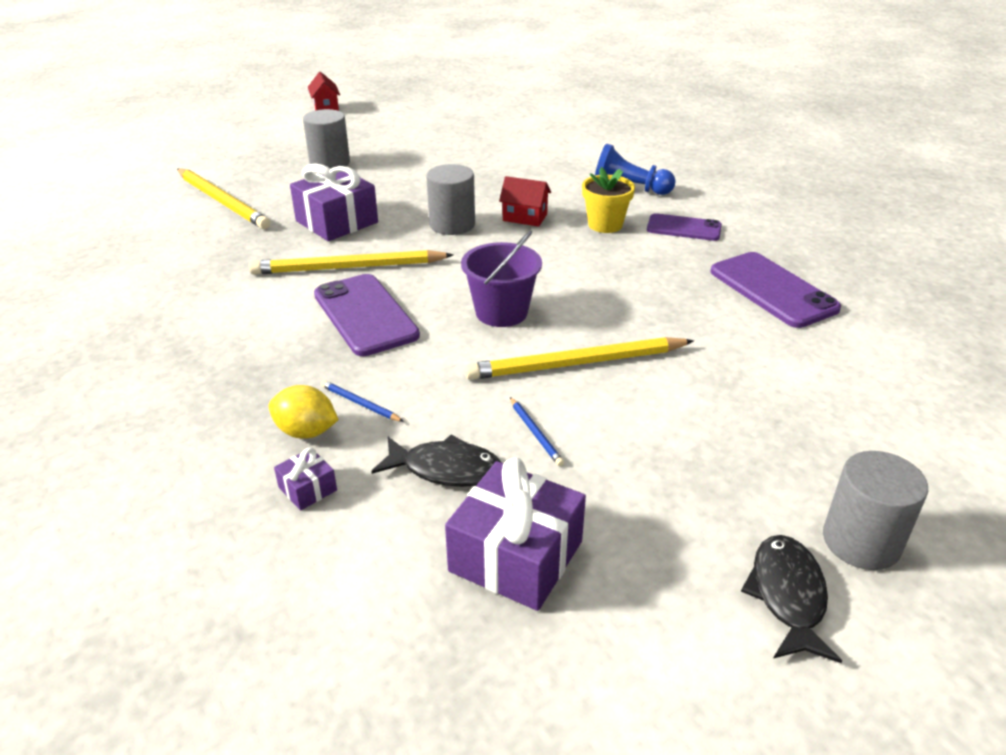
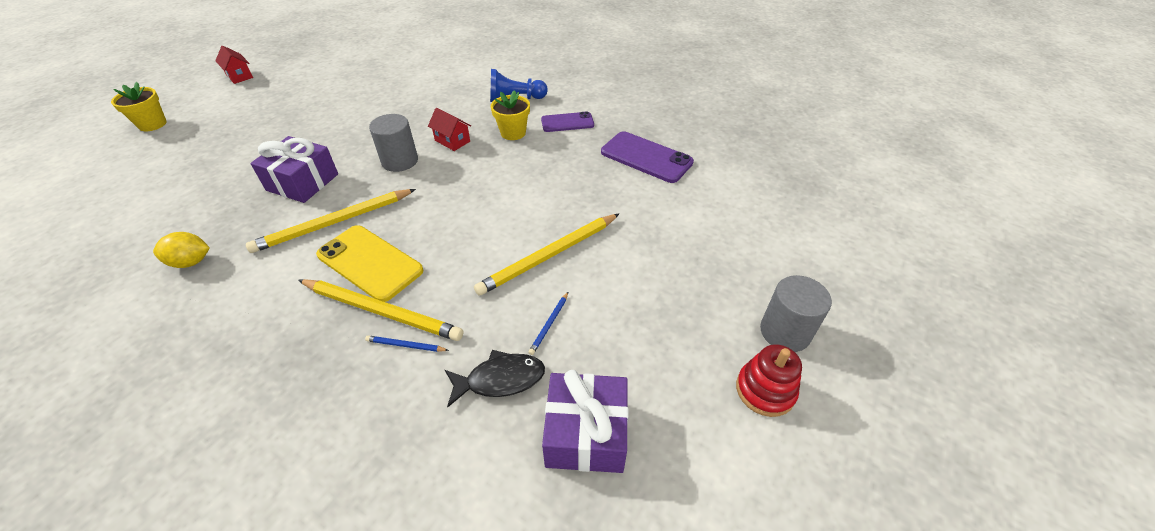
camera: 25 degrees left, 10 degrees up
yellow pencil [177,168,270,229] -> yellow pencil moved to [298,279,463,341]
yellow lemon [268,385,339,438] -> yellow lemon moved to [153,232,210,268]
purple gift [274,448,337,510] -> none
grey cylinder [303,109,350,169] -> none
purple phone [314,274,420,356] -> yellow phone [316,225,424,302]
purple bucket [461,231,542,327] -> none
red house [499,176,551,227] -> red house turned 45 degrees clockwise [428,108,471,151]
blue pencil [510,397,564,466] -> blue pencil turned 75 degrees clockwise [528,292,568,355]
black fish [741,535,842,663] -> red stacking toy [736,344,802,417]
none -> yellow flower pot [111,82,167,132]

